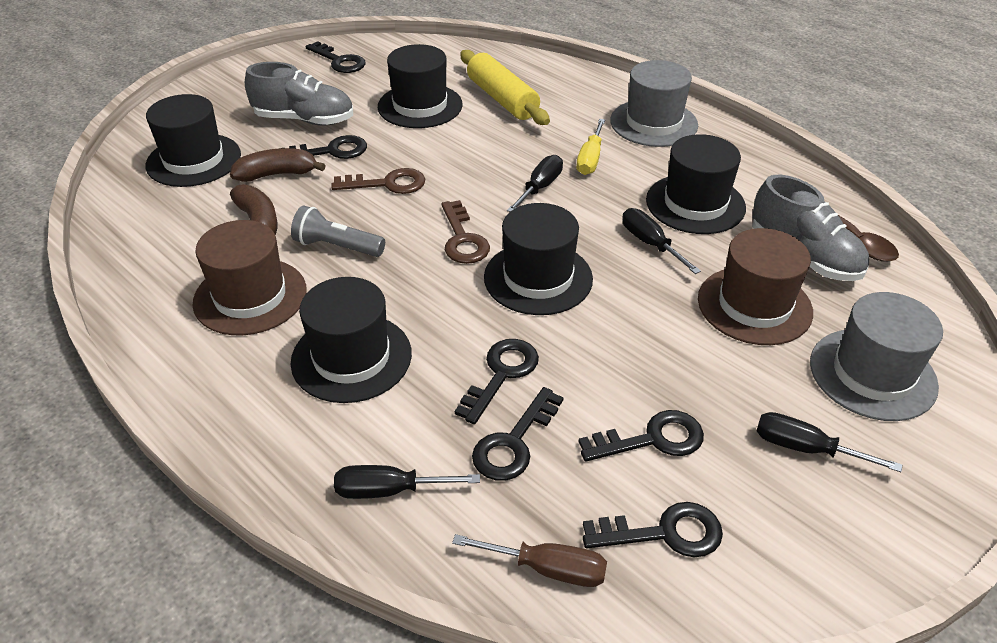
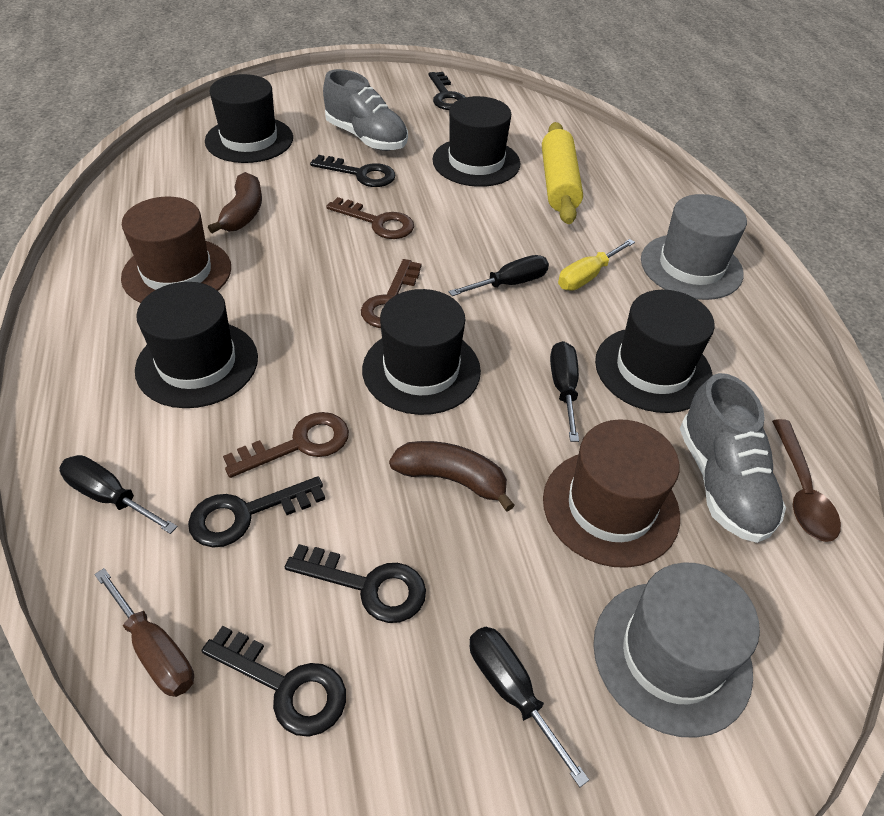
camera: 30 degrees right, 5 degrees up
brown banana [230,148,326,182] -> brown banana moved to [389,441,515,511]
grey flashlight [291,206,385,257] -> none
black key [455,339,539,424] -> brown key [223,412,349,478]

